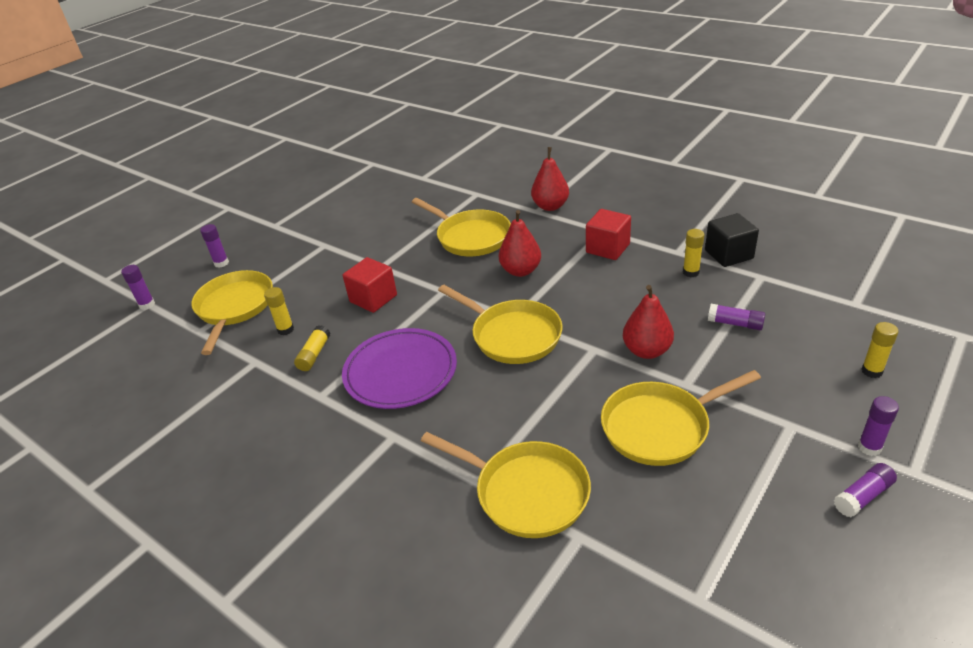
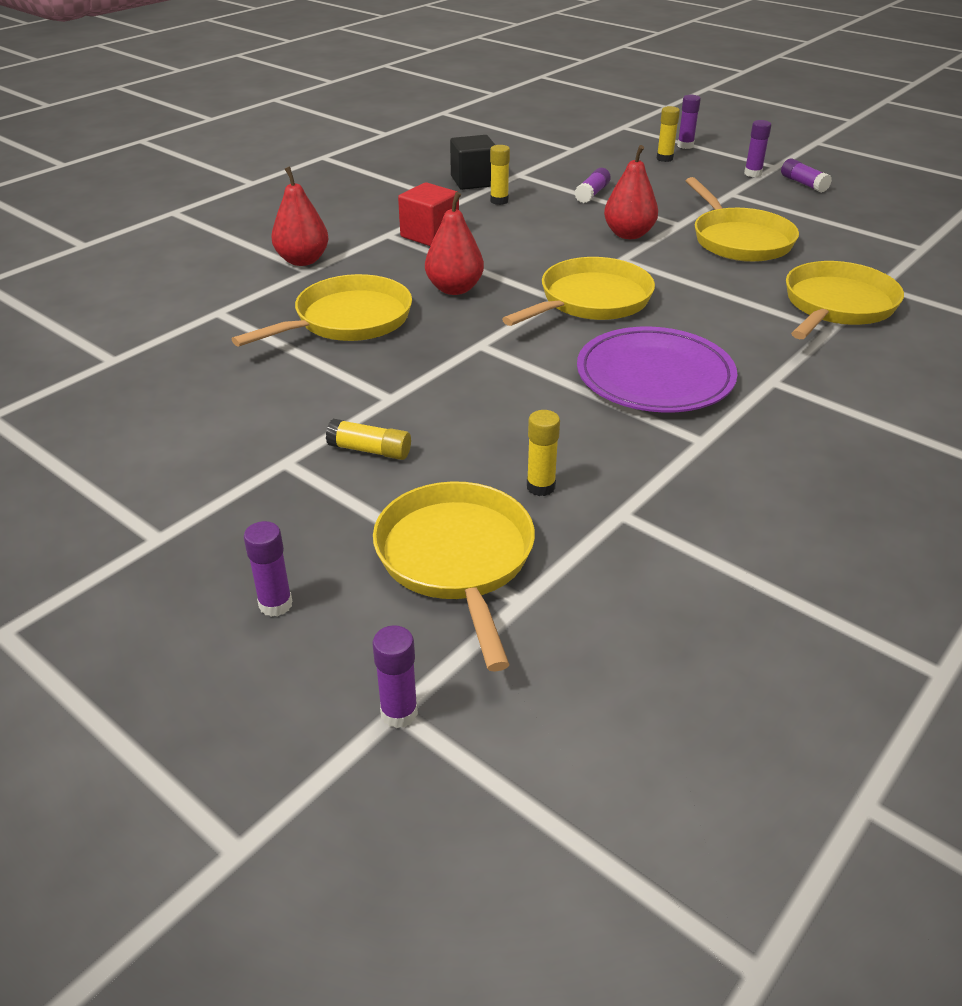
camera: 90 degrees left, 0 degrees up
yellow pan [191,270,273,355] -> yellow pan turned 75 degrees clockwise [373,481,535,672]
yellow glue stick [294,325,330,371] -> yellow glue stick moved to [326,419,411,460]
red cube [343,257,397,313] -> none
none -> purple glue stick [677,95,701,149]

